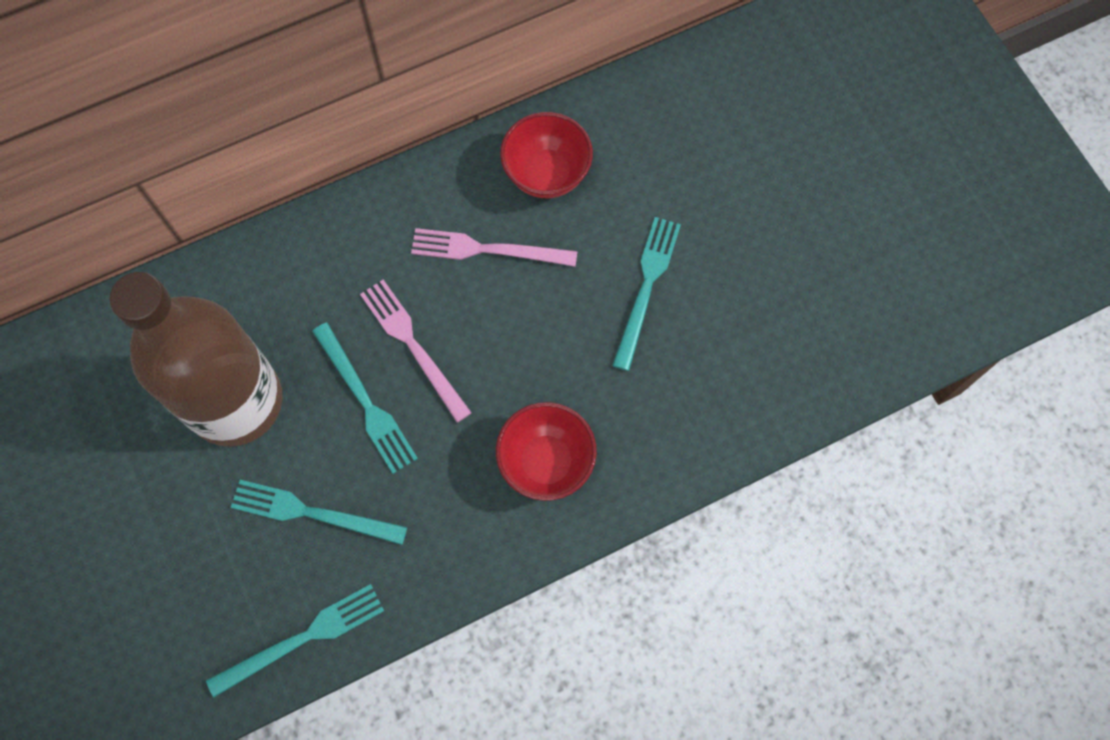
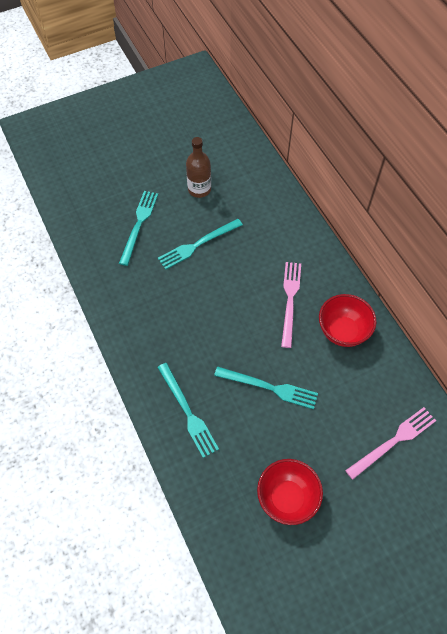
camera: 90 degrees right, 10 degrees down
brown bottle [110,272,283,447] -> brown bottle [186,137,211,198], size x0.47
turquoise fork [206,584,384,697] -> turquoise fork moved to [157,363,219,458]
pink fork [360,280,472,422] -> pink fork moved to [345,407,436,480]
red bowl [496,402,597,501] -> red bowl moved to [257,459,323,525]

